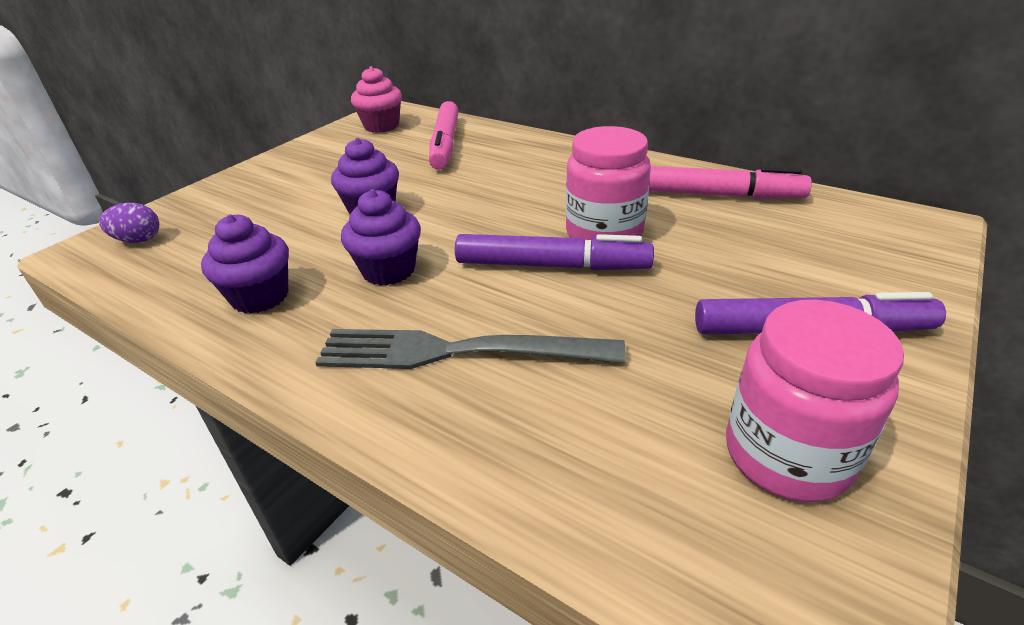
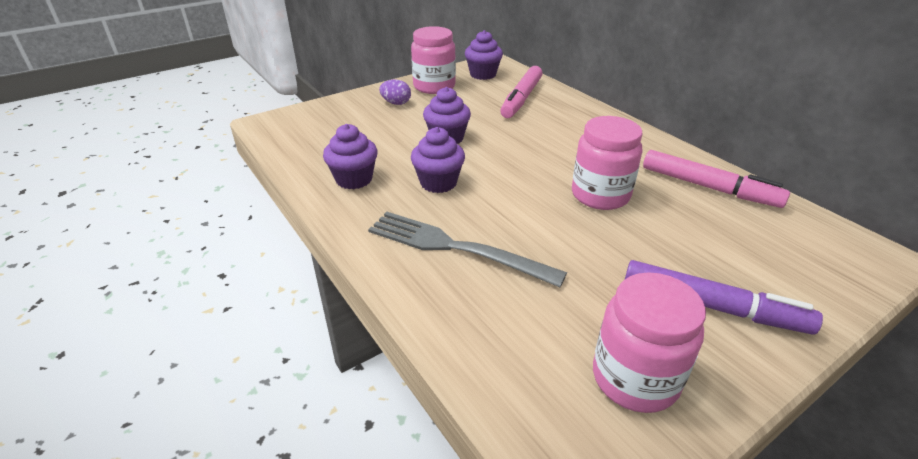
camera: 20 degrees right, 0 degrees up
purple egg [99,203,159,243] -> purple egg moved to [379,79,411,105]
pink cupcake [351,66,402,133] -> purple cupcake [465,30,503,80]
purple marker [455,234,654,270] -> none
none -> pink jar [411,26,456,94]

